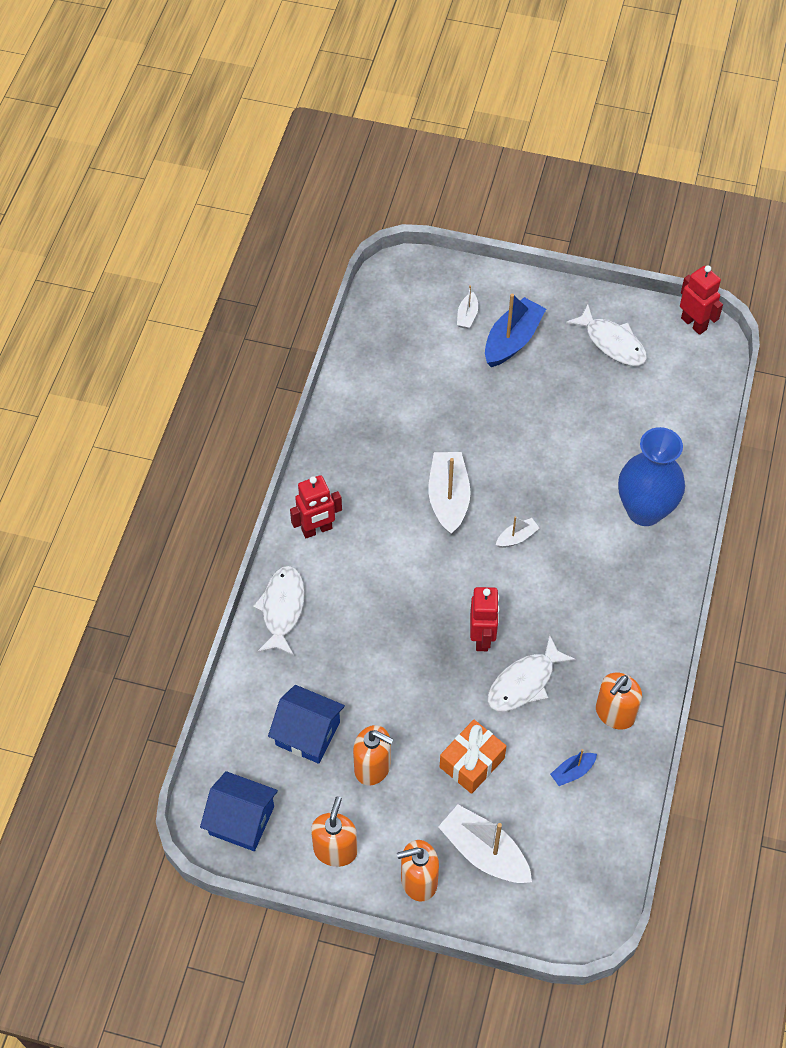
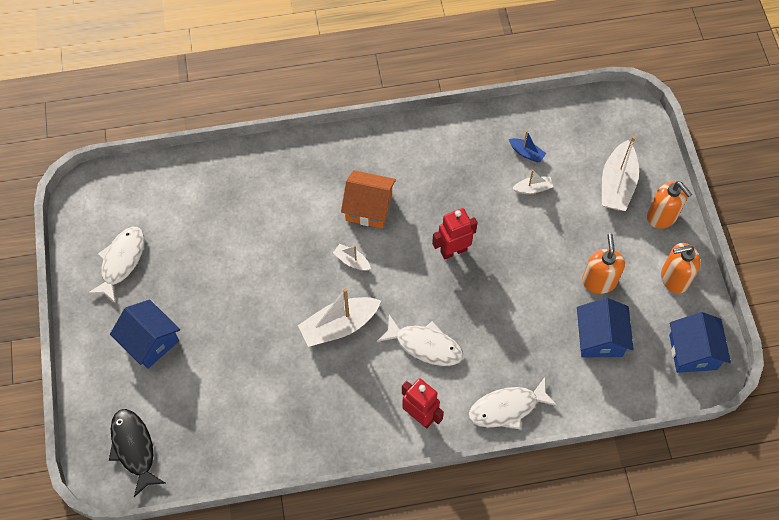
camera: 115 degrees left, 5 degrees up
orange gift [440,720,506,794] -> none
white boat [457,285,478,329] -> white boat moved to [512,170,553,194]
blue boat [485,294,546,367] -> blue house [110,300,180,369]
white fish [488,635,576,711] -> white fish moved to [377,315,463,366]
orange soap dispenser [596,673,642,730] -> none
blue vase [618,427,685,526] -> none
red robot [680,266,723,335] -> none
none -> black fish [109,409,165,497]
none -> orange house [341,170,396,229]

